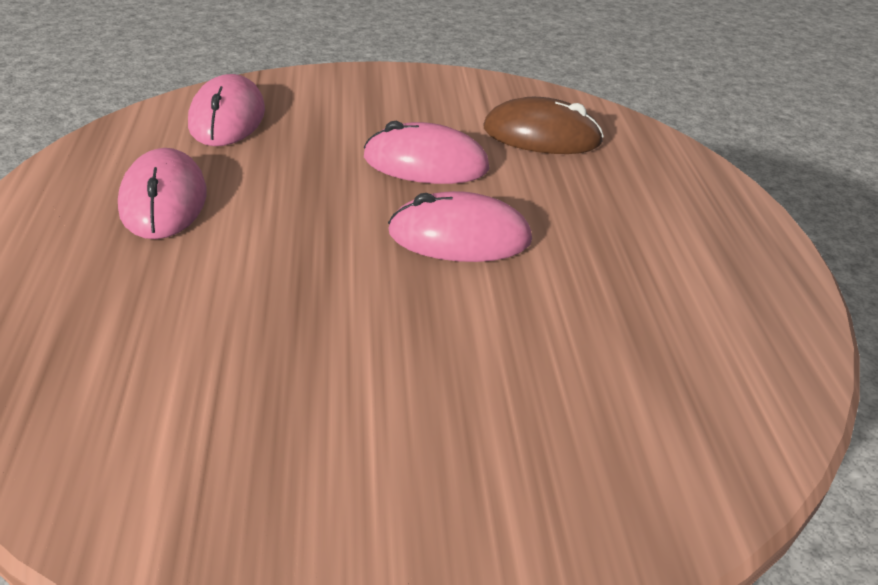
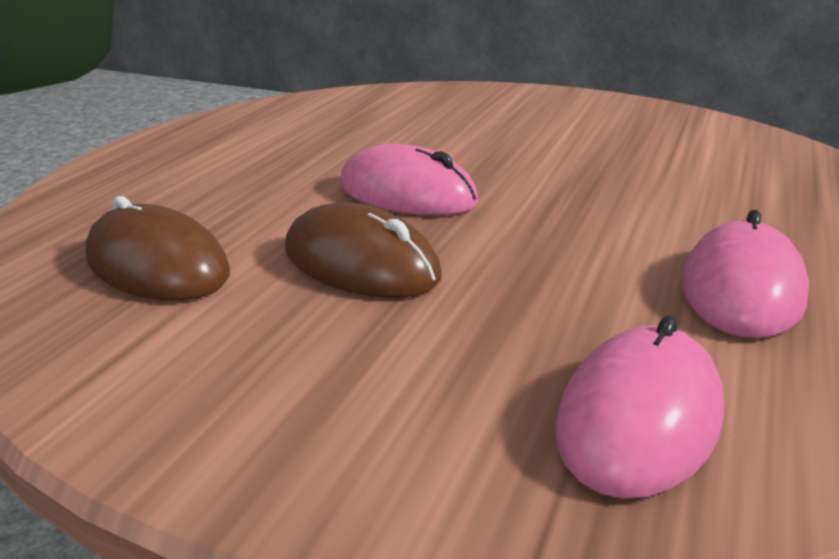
camera: 150 degrees left, 10 degrees down
pink mouse [363,121,490,184] -> brown mouse [285,203,442,298]

